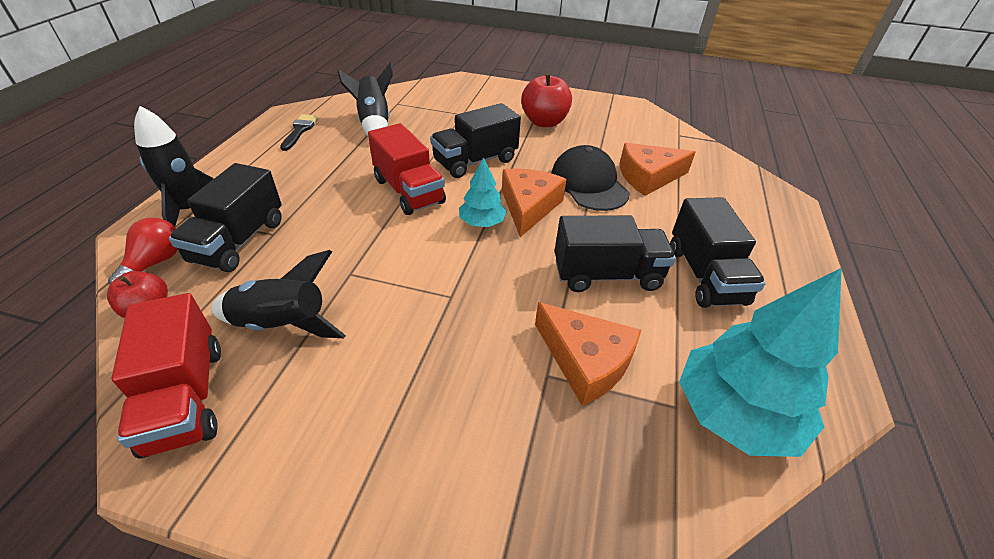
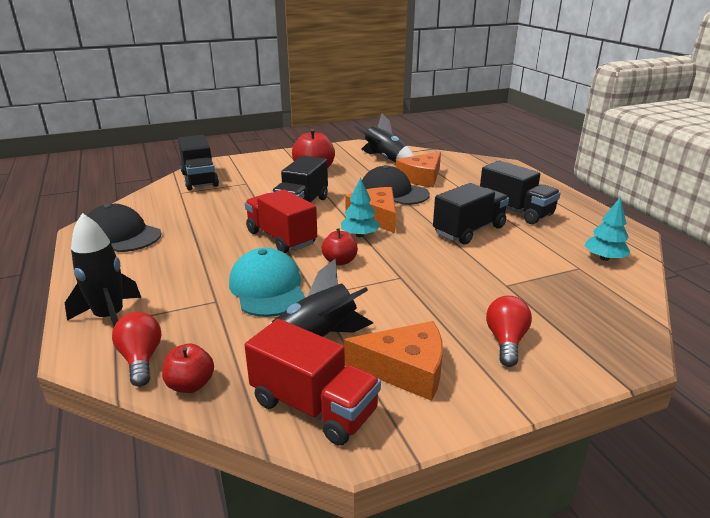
camera: 35 degrees left, 15 degrees down
black truck [169,163,282,272] -> black truck moved to [178,135,219,190]
black brush [280,114,319,151] -> black cap [87,204,162,252]
black rocket [338,62,393,136] -> black rocket moved to [354,113,414,163]
red truck [368,123,446,215] -> red truck turned 150 degrees counterclockwise [245,189,317,253]
orange cheese [535,302,641,406] -> orange cheese moved to [344,321,443,401]
turquoise tree [679,268,842,457] -> turquoise tree [584,198,631,261], size x0.52
none -> turquoise cap [229,248,305,317]
none -> red apple [322,228,358,266]
none -> red light bulb [486,296,532,367]

